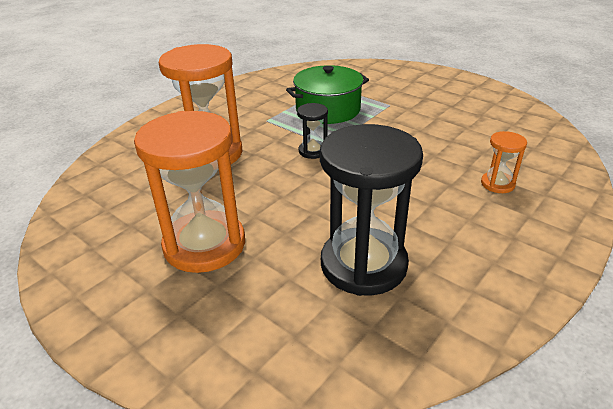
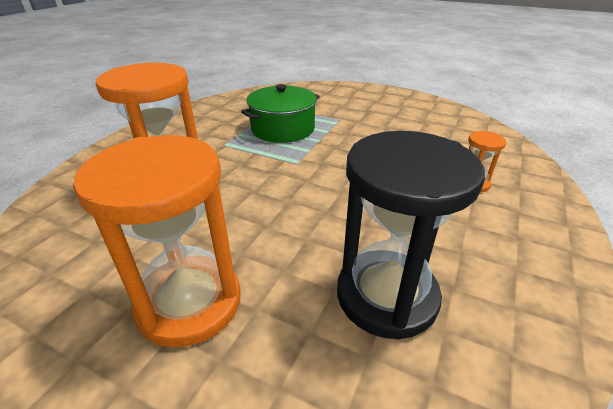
camera: 15 degrees left, 0 degrees up
black hourglass [297,103,328,159] -> none

